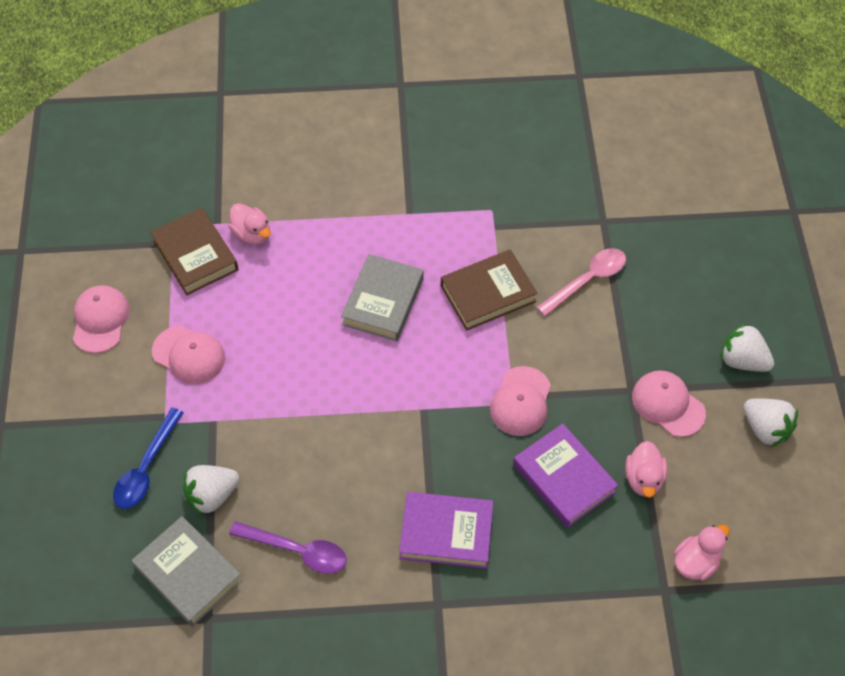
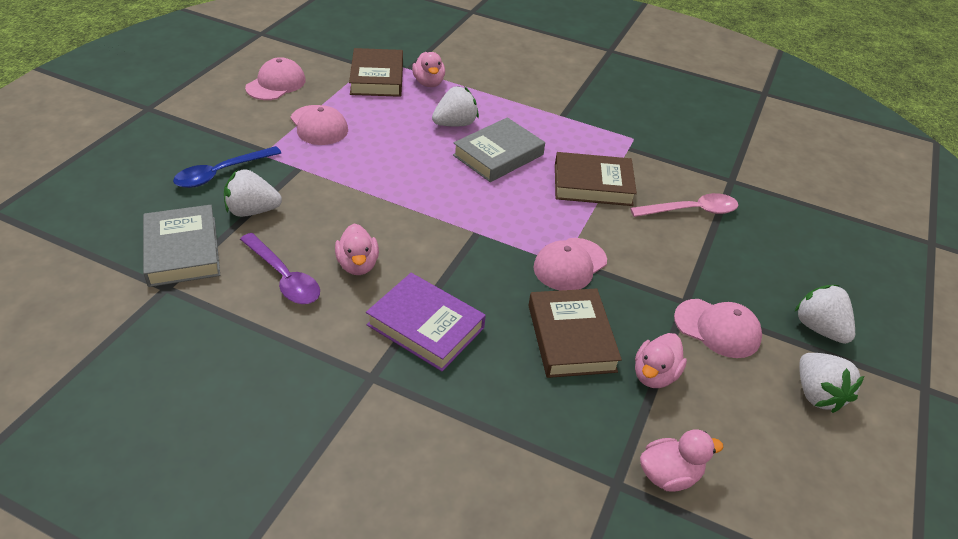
camera: 25 degrees right, 15 degrees down
purple book [513,424,618,528] -> brown book [528,288,622,378]
pink cap [632,370,706,437] -> pink cap turned 135 degrees clockwise [674,299,762,358]
none -> pink duck [335,223,379,275]
none -> white strawberry [432,86,479,126]

